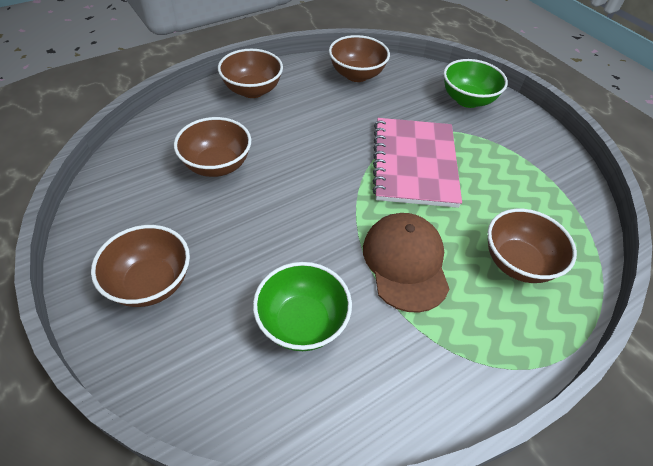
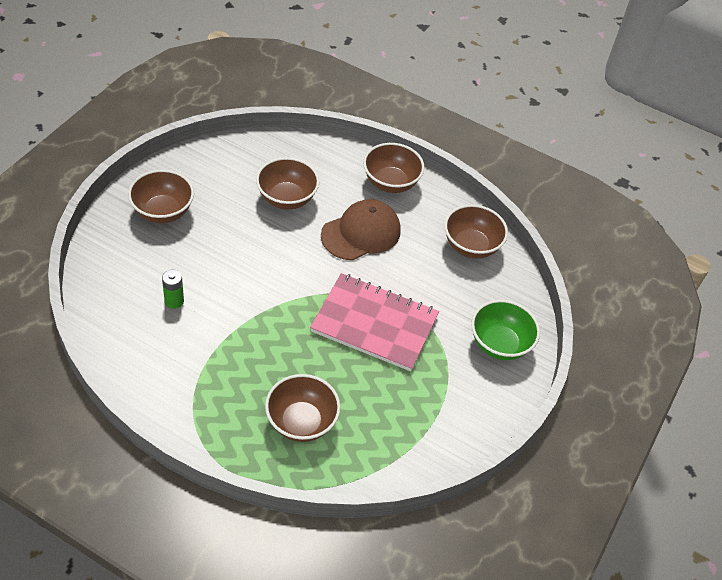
camera: 60 degrees right, 0 degrees up
green bowl [253,262,352,351] -> green battery [162,270,184,309]
brown cap [363,213,450,313] -> brown cap moved to [321,199,401,260]
pink notebook [373,118,462,208] -> pink notebook turned 45 degrees clockwise [310,273,439,371]

